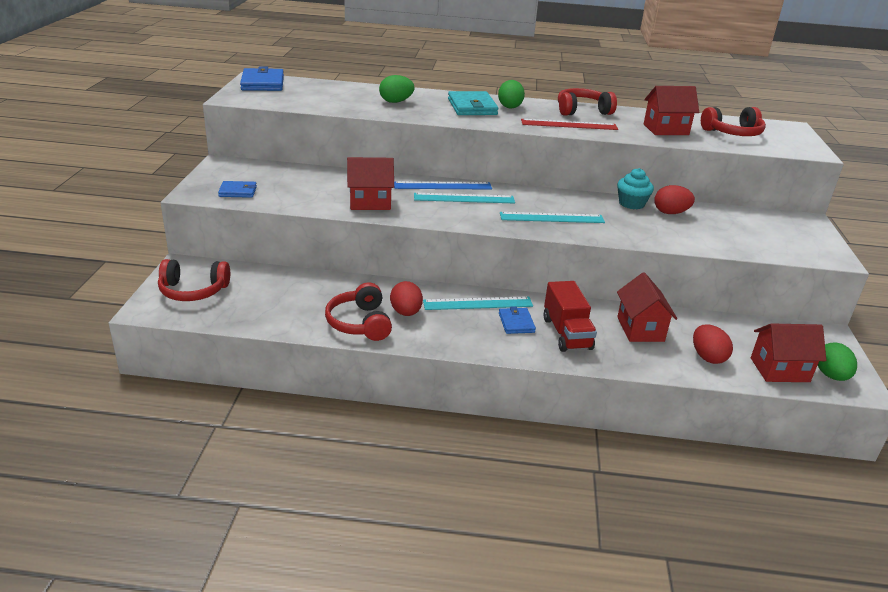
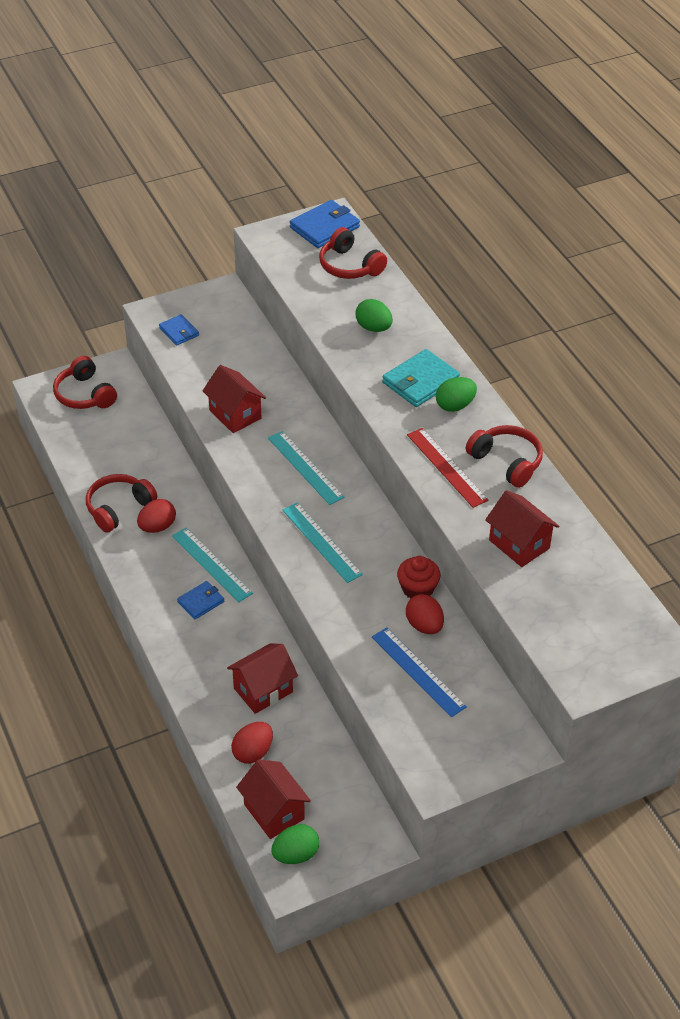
camera: 60 degrees right, 15 degrees up
blue ruler [394,181,492,190] -> blue ruler moved to [372,627,467,717]
red truck [544,281,597,352] -> none
turquoise cupcake [617,168,654,209] -> red cupcake [397,556,441,599]
red headphones [701,107,766,136] -> red headphones moved to [319,227,387,279]

